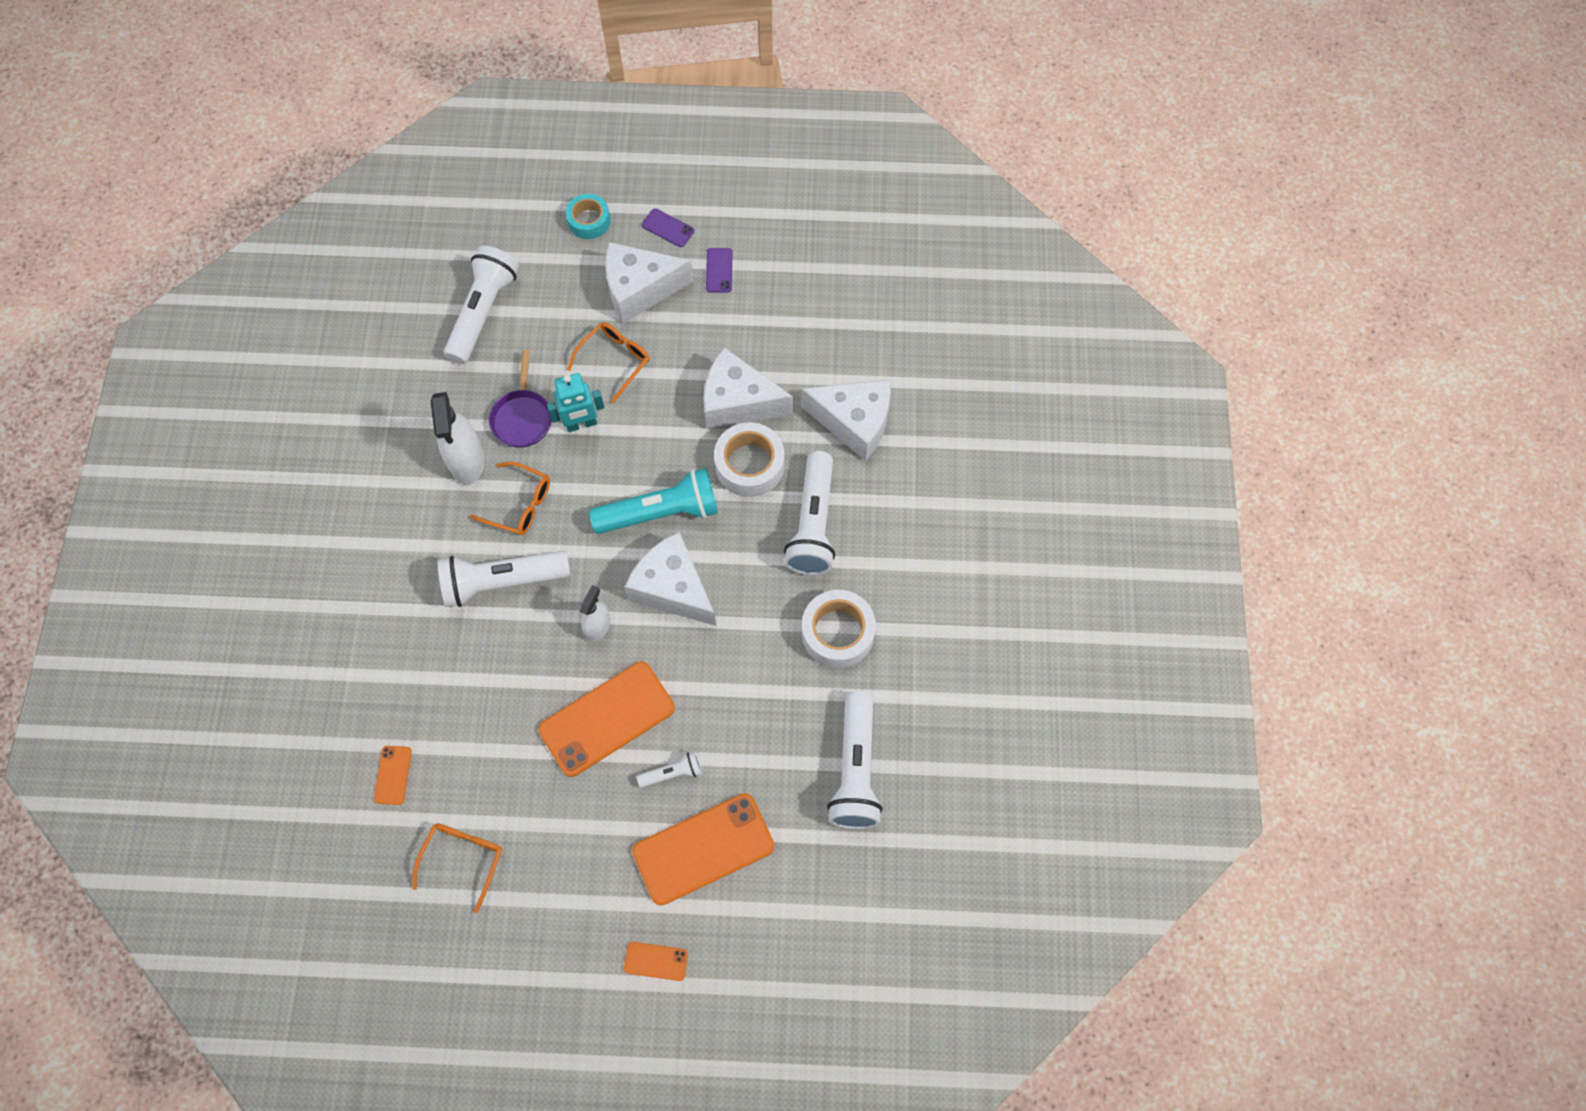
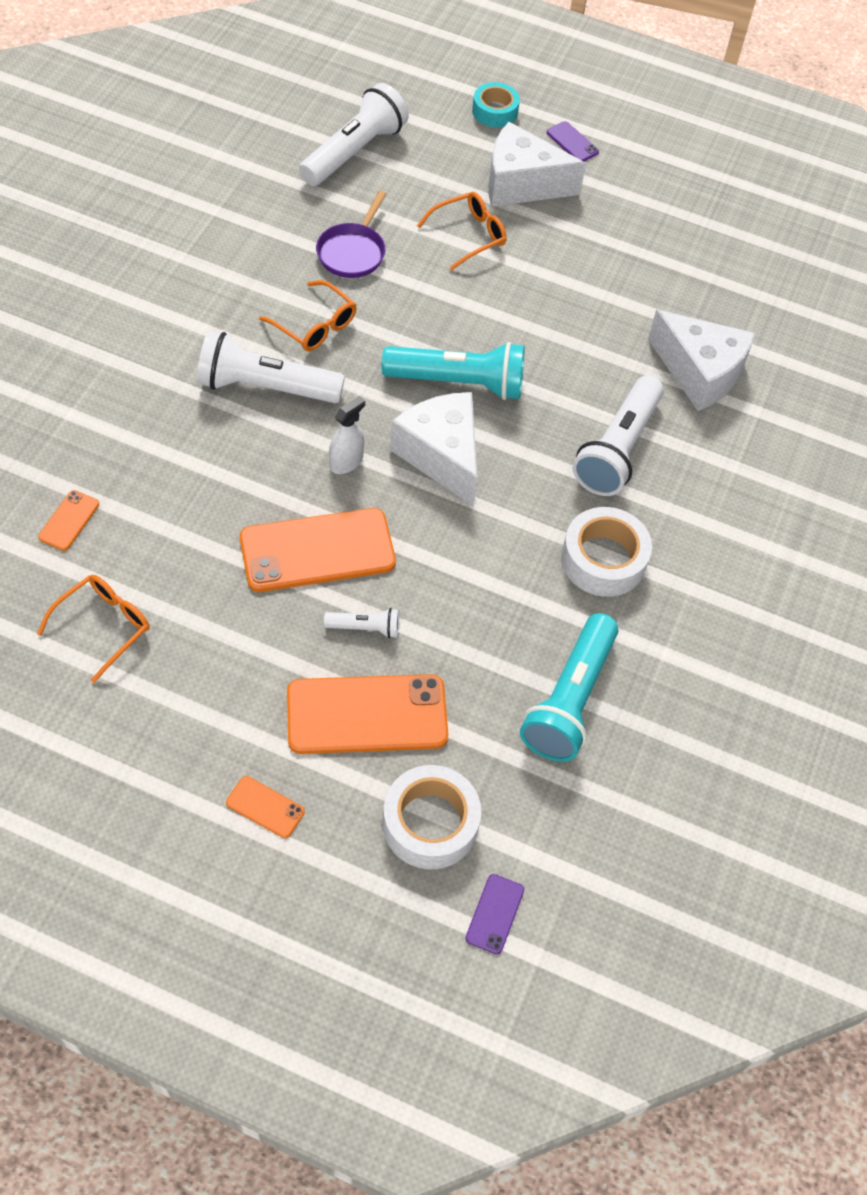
camera: 15 degrees right, 10 degrees down
white spray bottle [430,392,485,484] -> none
turquoise robot [547,373,605,432] -> none
white cheese [704,347,793,430] -> none
purple phone [706,248,732,292] -> purple phone moved to [465,874,524,954]
white tape [714,422,785,497] -> white tape moved to [382,765,481,869]
white flashlight [827,691,883,829] -> turquoise flashlight [520,613,619,762]

